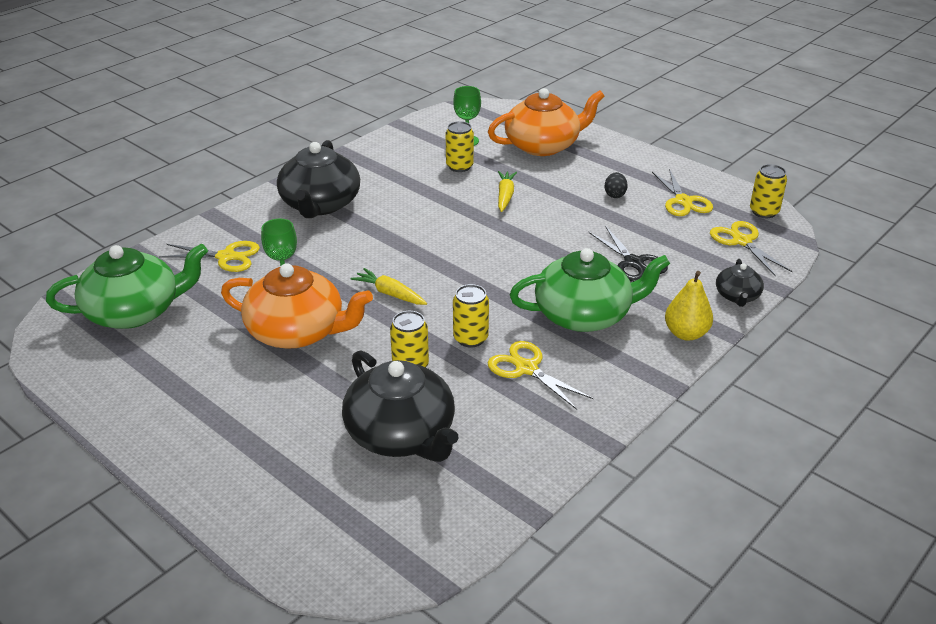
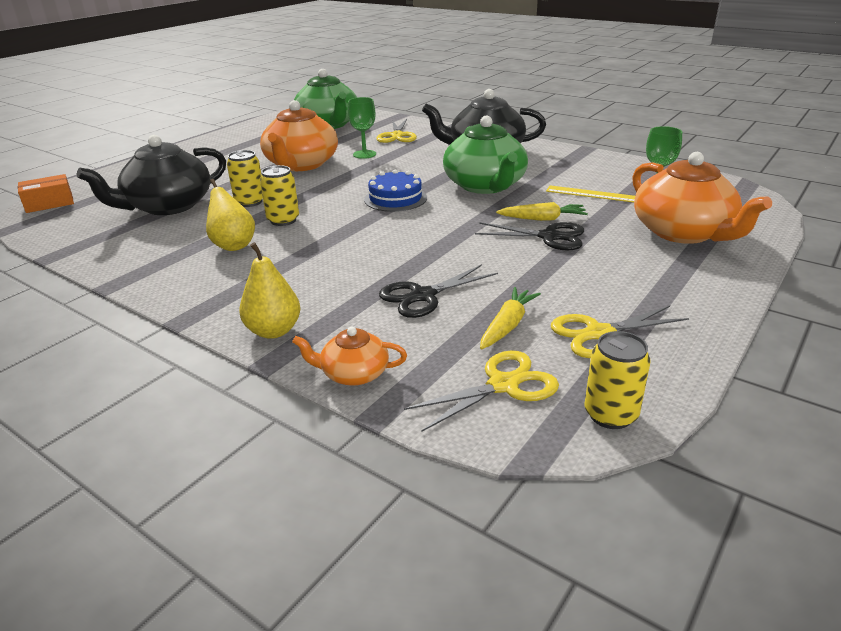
camera: 85 degrees right, 5 degrees down
yellow carrot [350,268,427,305] -> yellow carrot moved to [480,287,541,349]
yellow can [446,121,474,172] -> yellow ruler [546,185,635,202]
yellow scissors [488,341,594,410] -> yellow pear [206,179,255,251]
green teapot [509,248,670,332] -> green teapot moved to [443,115,528,194]
black egg [605,172,628,198] -> none
black teapot [716,259,764,307] -> orange teapot [292,327,407,386]
none -> orange box [18,174,74,213]
none -> blue cake [364,169,427,212]
none -> black scissors [475,222,584,251]

